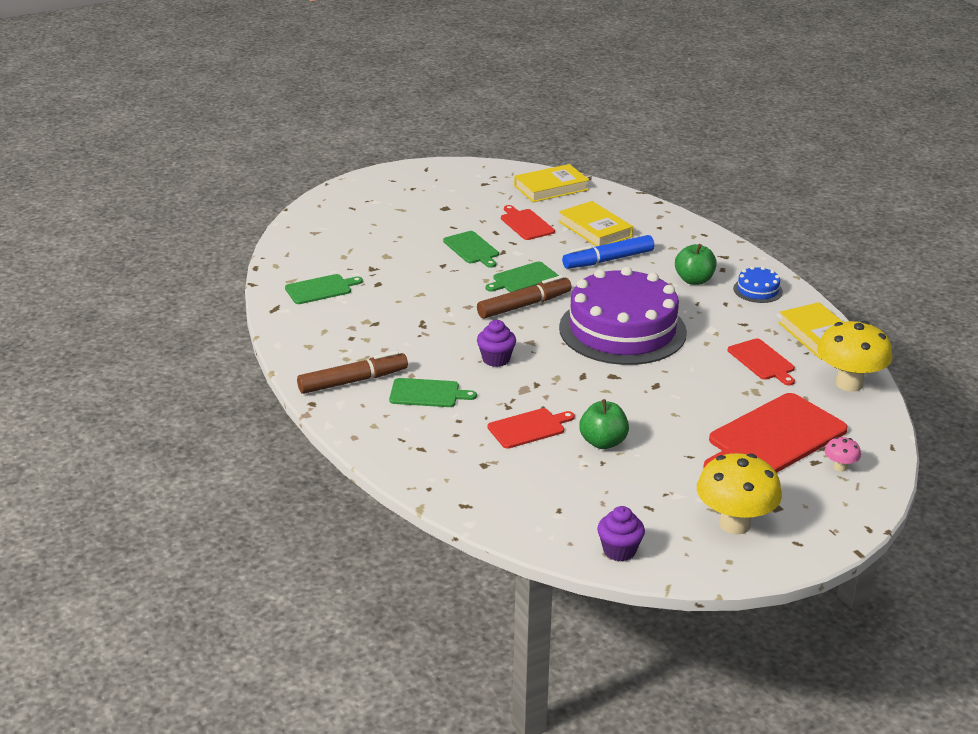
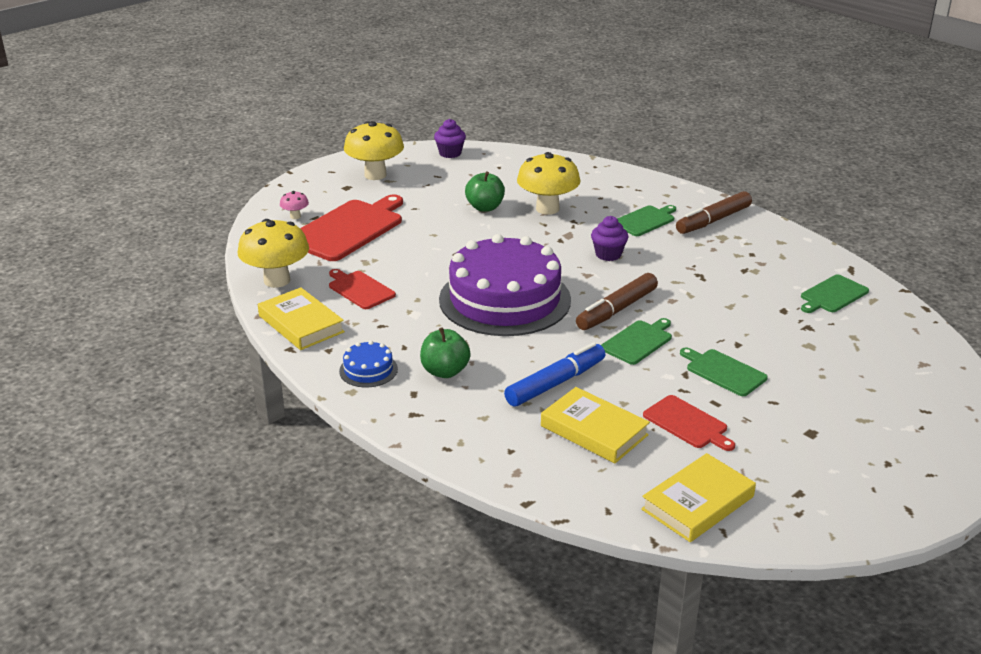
camera: 165 degrees right, 0 degrees up
green cutting board [389,378,477,407] -> green cutting board turned 150 degrees clockwise [617,205,676,236]
red cutting board [488,408,575,448] -> yellow mushroom [517,152,580,215]

